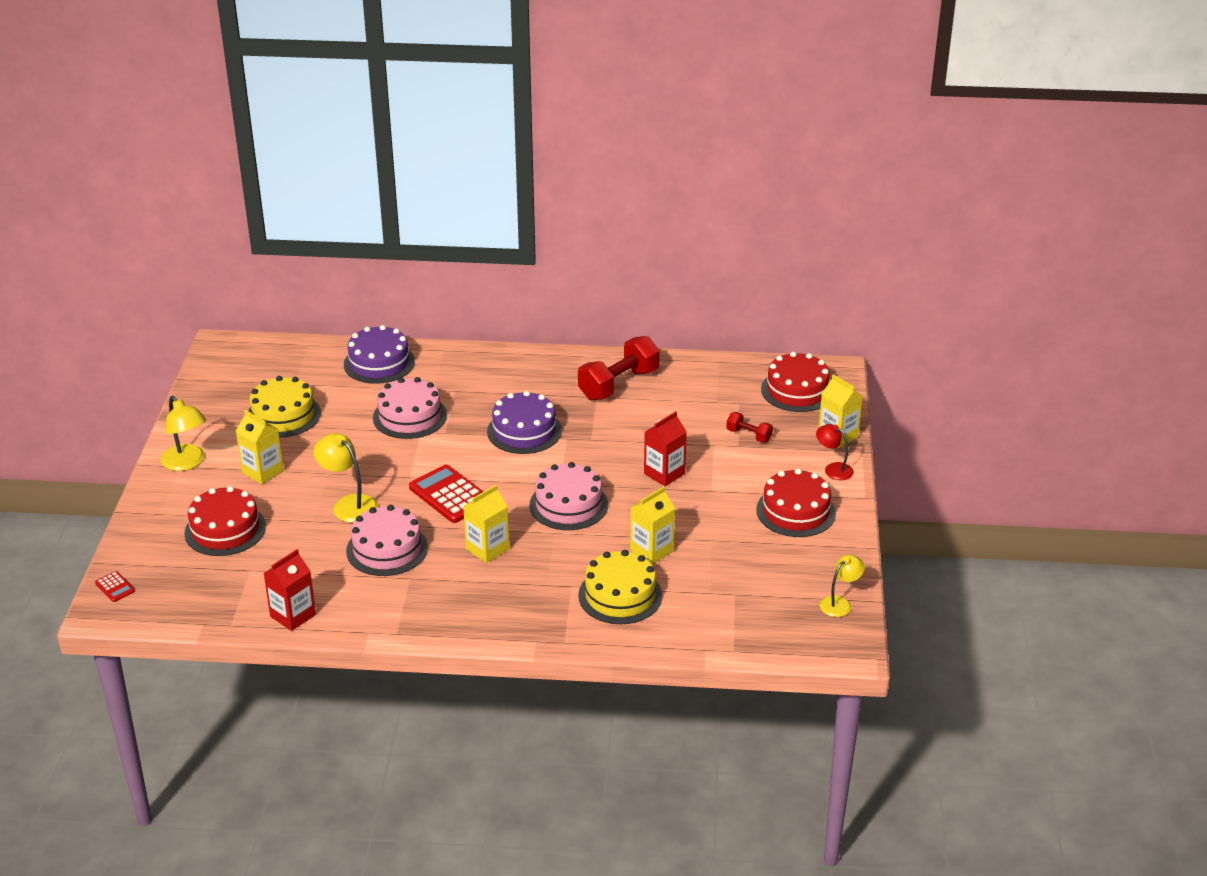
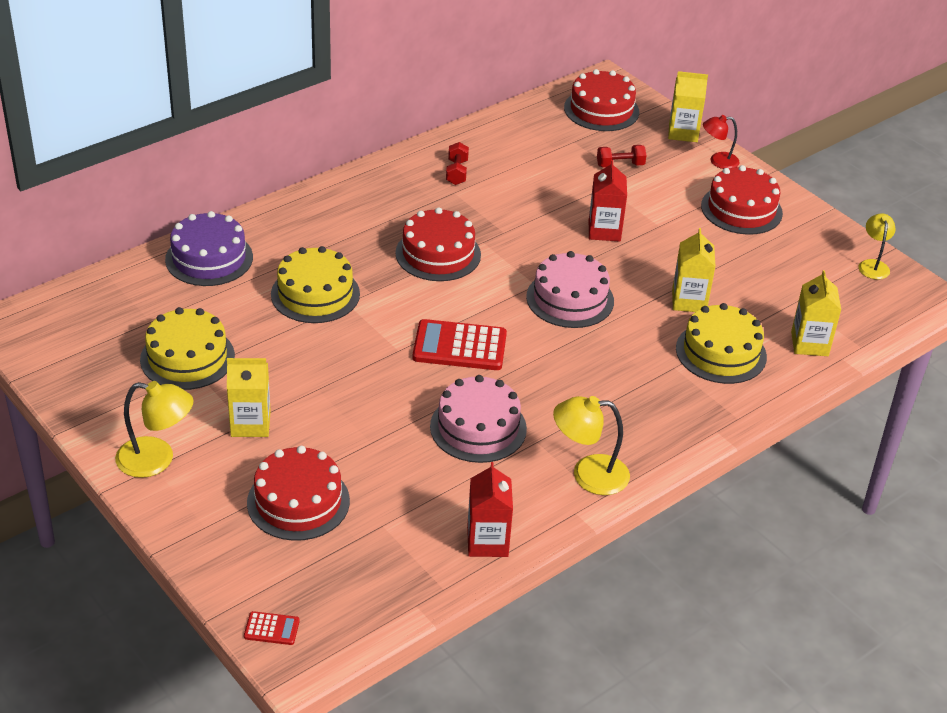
camera: 45 degrees left, 5 degrees up
yellow lamp [314,433,378,523] -> yellow lamp moved to [553,396,630,495]
pink cake [373,377,447,439] -> yellow cake [271,246,360,323]
yellow carton [463,485,509,563] -> yellow carton moved to [791,270,841,356]
purple cake [487,391,562,454] -> red cake [395,207,481,281]
red dumbbell [578,336,660,400] -> red dumbbell [446,142,469,185], size x0.50

